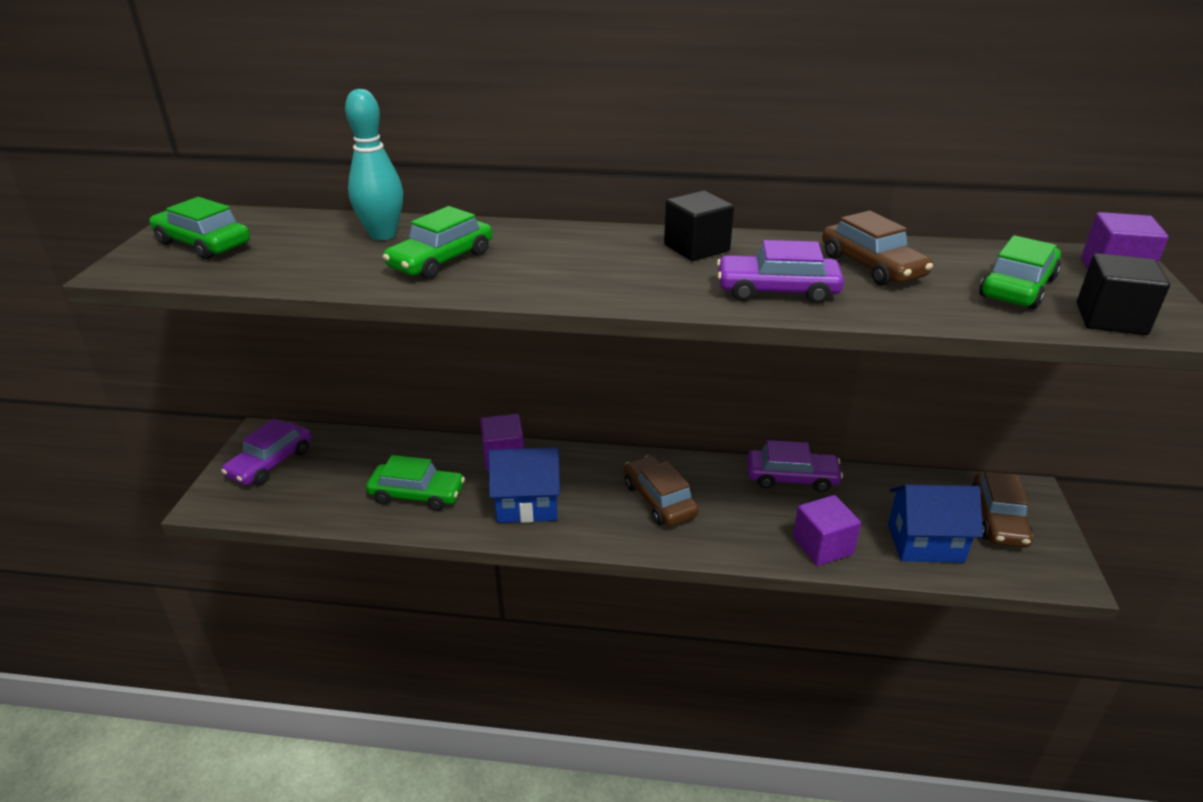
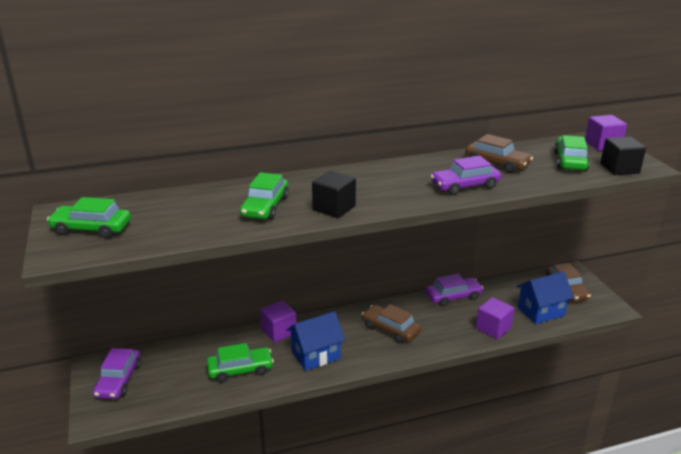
camera: 25 degrees left, 5 degrees down
turquoise bowling pin [345,89,403,240] -> none
black cube [664,191,734,261] -> black cube moved to [312,171,356,218]

